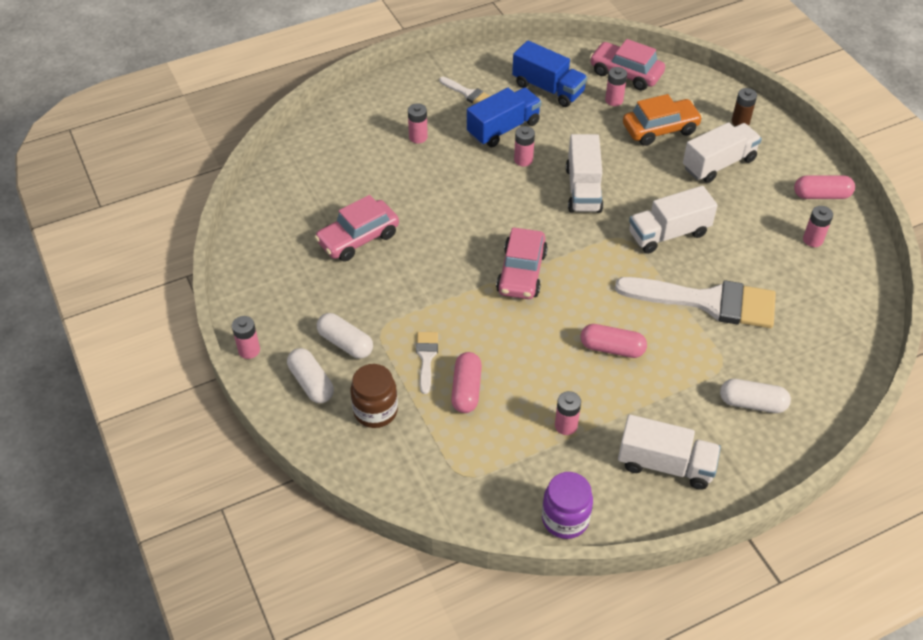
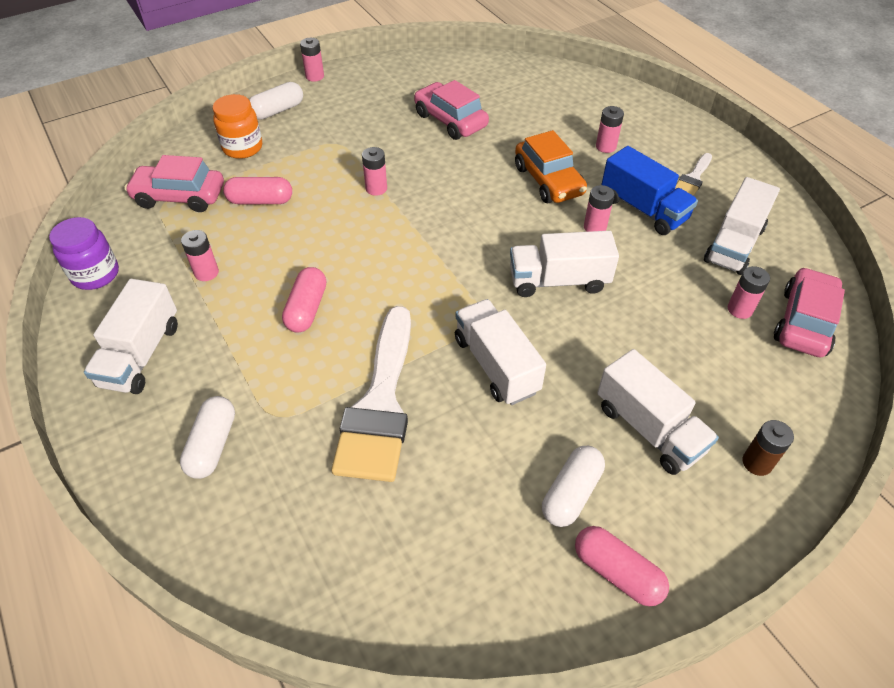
camera: 85 degrees right, 0 degrees up
white capsule [317,313,373,359] -> white capsule moved to [542,446,605,527]
brown jar [350,364,398,428] -> orange jar [213,94,262,159]
white brush [416,332,438,394] -> none
pink car [496,227,548,299] -> pink car moved to [125,155,224,212]
blue truck [512,41,587,107] -> white truck [704,177,780,275]
orange car [623,94,703,146] -> orange car moved to [515,130,587,203]
pink capsule [794,176,855,199] -> pink capsule turned 45 degrees counterclockwise [575,526,669,606]
pink battery [803,206,833,247] -> pink battery moved to [362,147,387,196]

